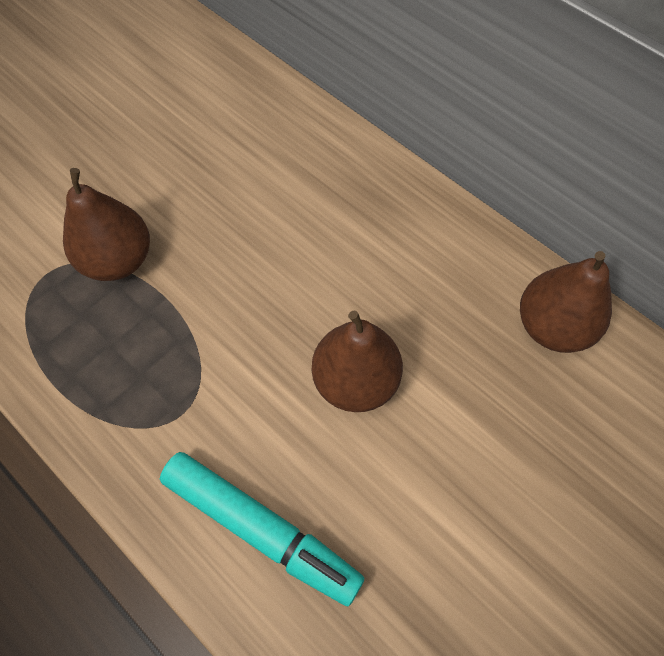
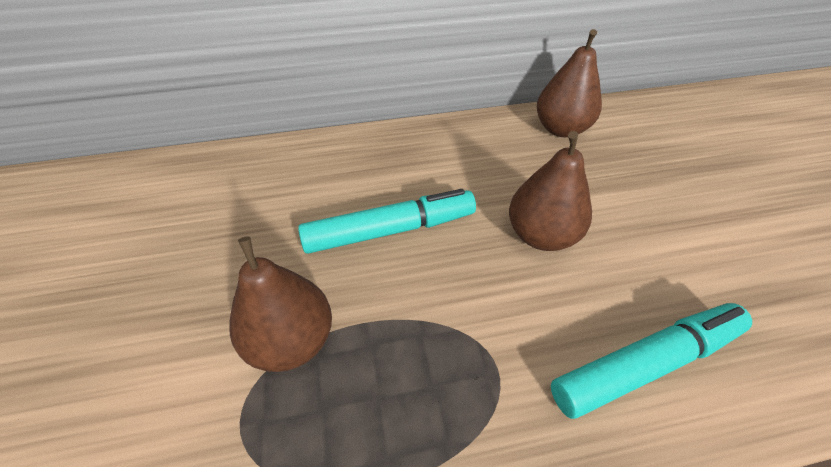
camera: 55 degrees left, 15 degrees down
none -> turquoise marker [298,189,476,254]

